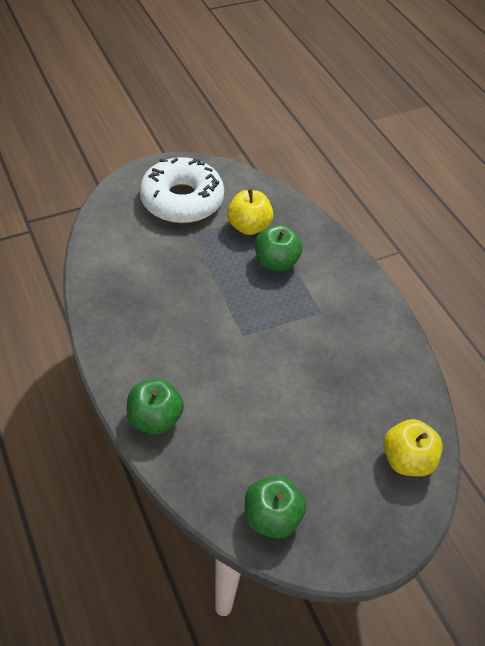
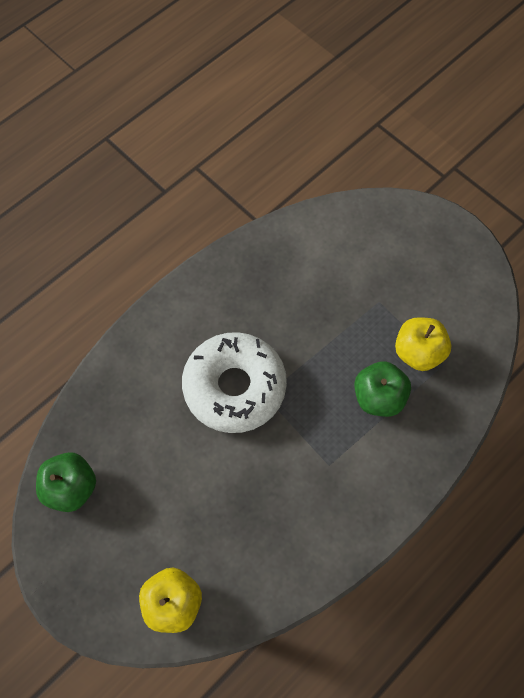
camera: 75 degrees right, 15 degrees up
green apple [127,378,184,434] -> none
white donut [140,157,224,223] -> white donut moved to [182,332,287,433]

